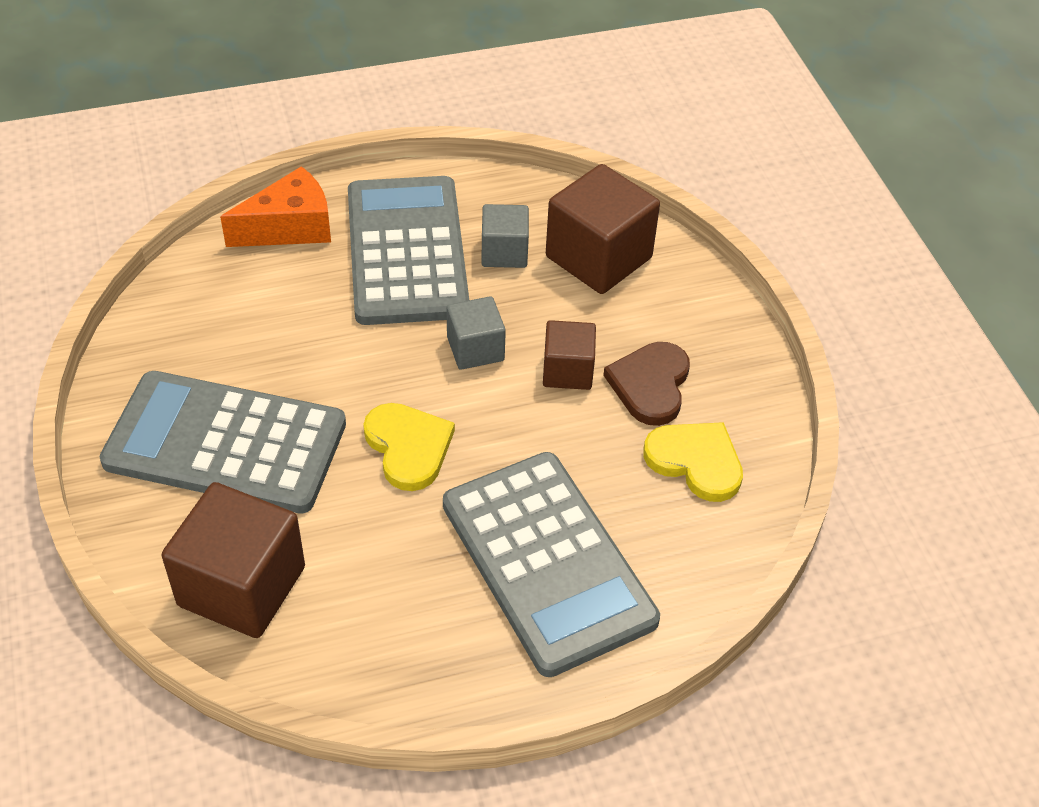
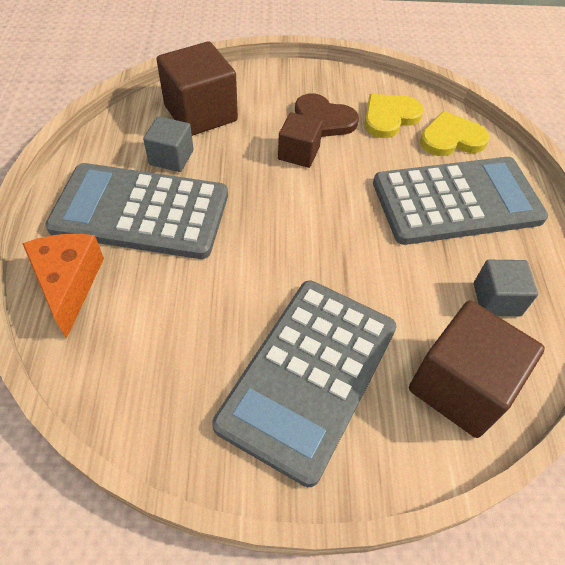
camera: 75 degrees left, 5 degrees up
yellow heart [363,403,455,491] -> yellow heart moved to [420,111,490,156]
grey cube [447,296,506,370] -> grey cube moved to [474,260,538,317]

